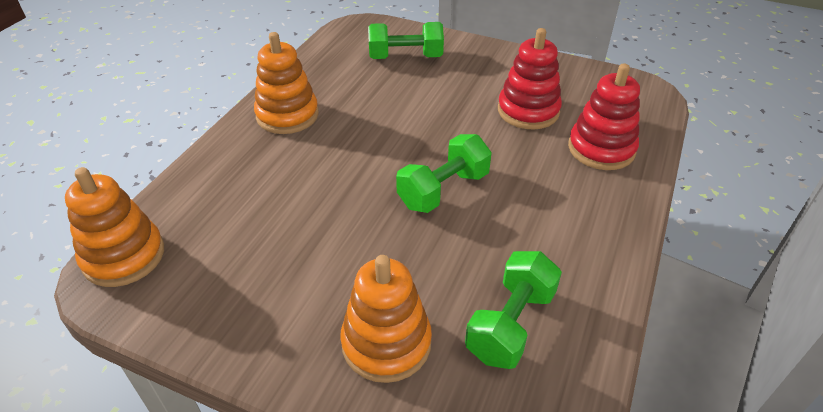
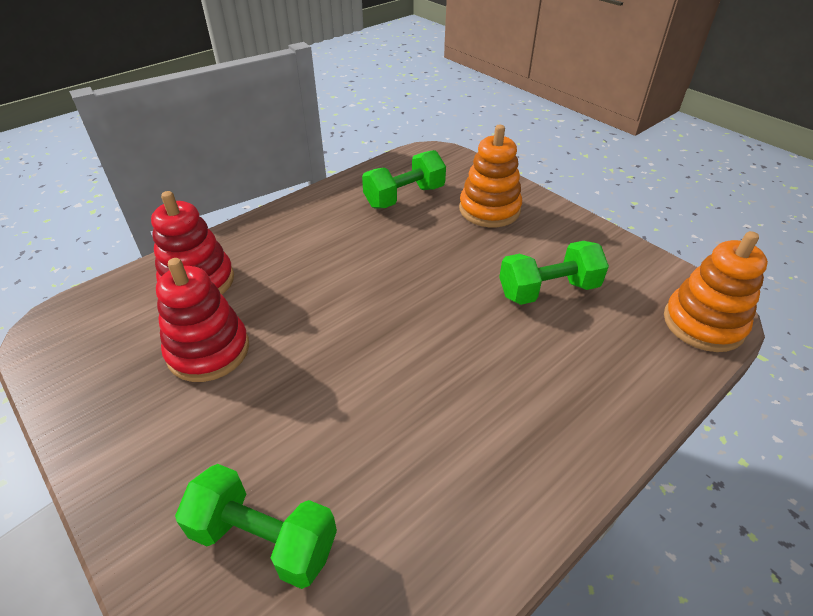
camera: 155 degrees left, 0 degrees up
orange stacking toy [254,32,319,134] -> none
green dumbbell [396,134,492,213] -> green dumbbell moved to [499,241,609,305]

